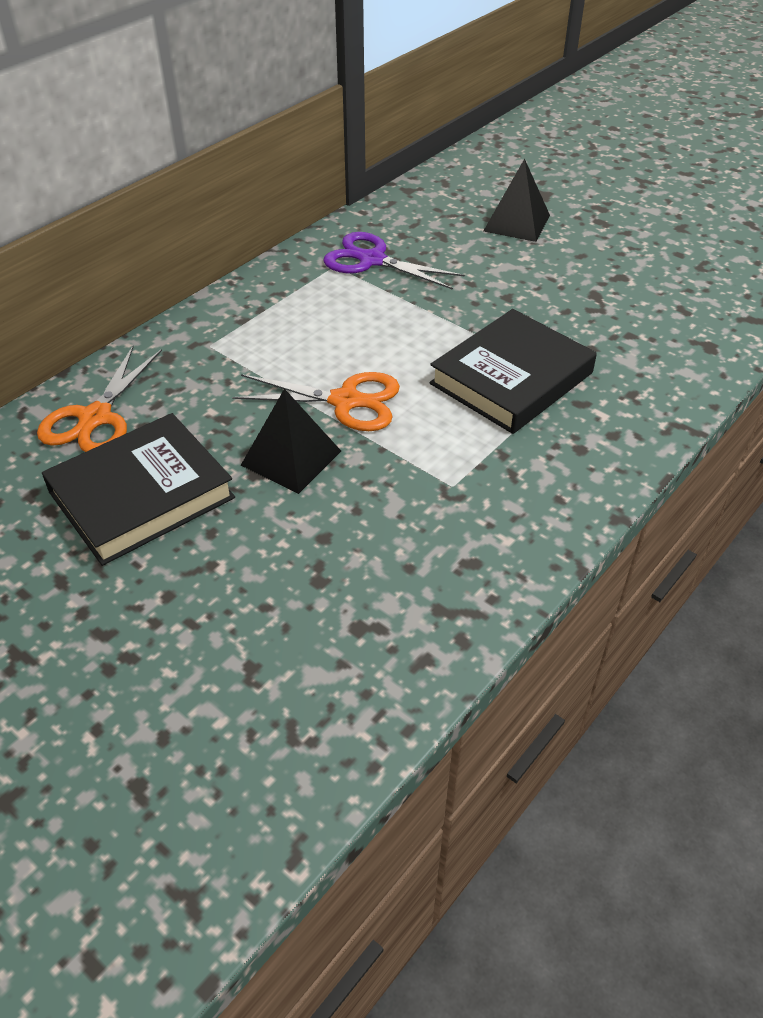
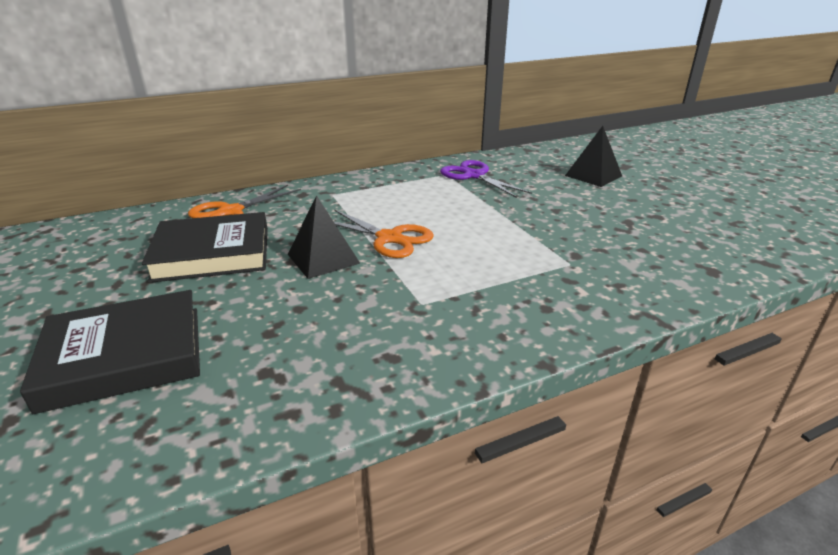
camera: 25 degrees right, 15 degrees down
black book [430,309,597,434] -> black book moved to [20,290,200,414]

